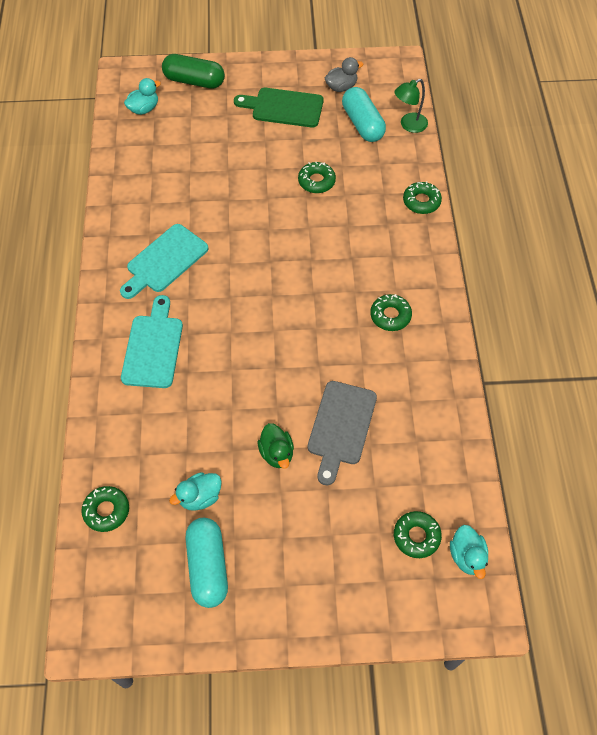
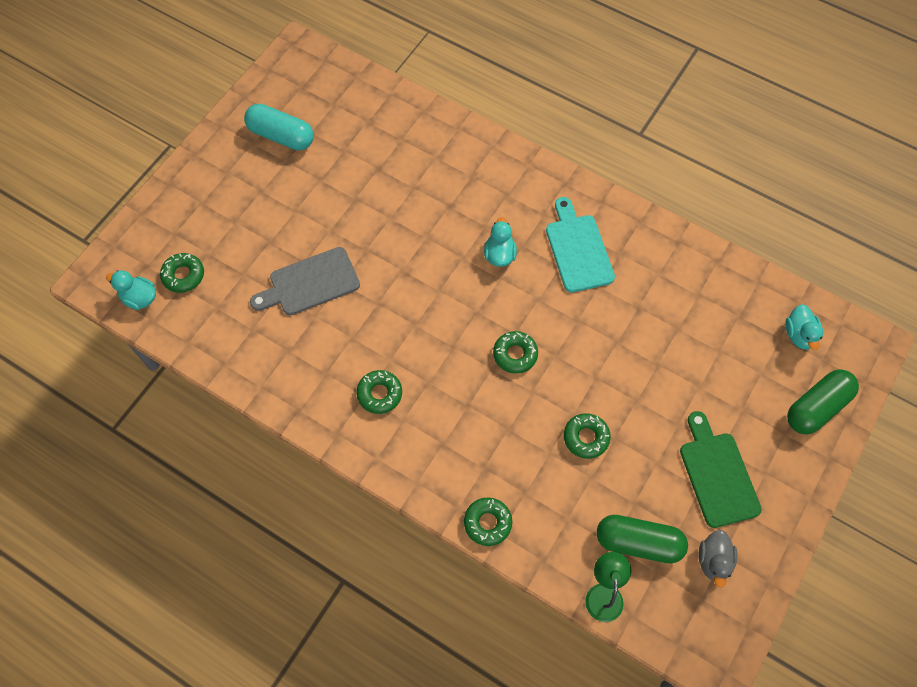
camera: 125 degrees right, 5 degrees up
green donut [81,486,129,532] -> green donut moved to [493,331,538,374]
turquoise cutting board [121,295,183,388] -> none
turquoise duck [169,472,222,511] -> turquoise duck moved to [484,217,517,267]
green cutting board [234,88,324,128] -> green cutting board turned 60 degrees counterclockwise [680,411,762,528]
green duck [257,423,294,468] -> none
grey cutting board [308,381,377,485] -> grey cutting board turned 75 degrees counterclockwise [250,247,360,315]
turquoise capsule [342,87,386,142] -> green capsule [597,515,688,563]

